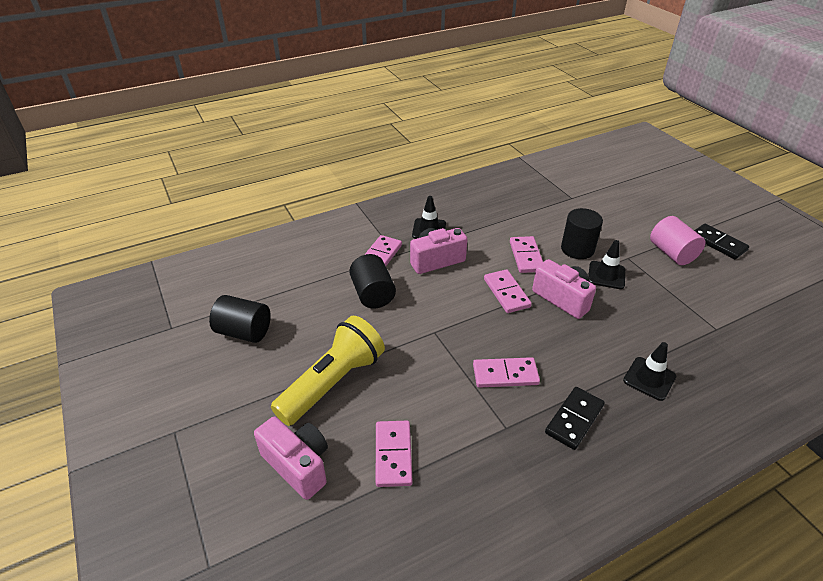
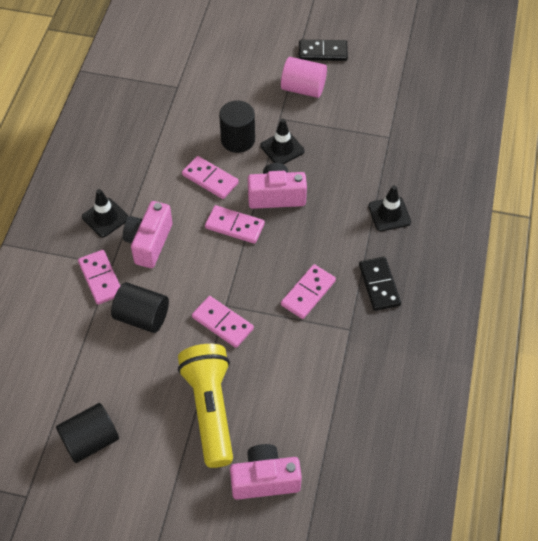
camera: 50 degrees left, 15 degrees up
pink domino [376,421,413,487] -> pink domino moved to [192,296,254,348]

